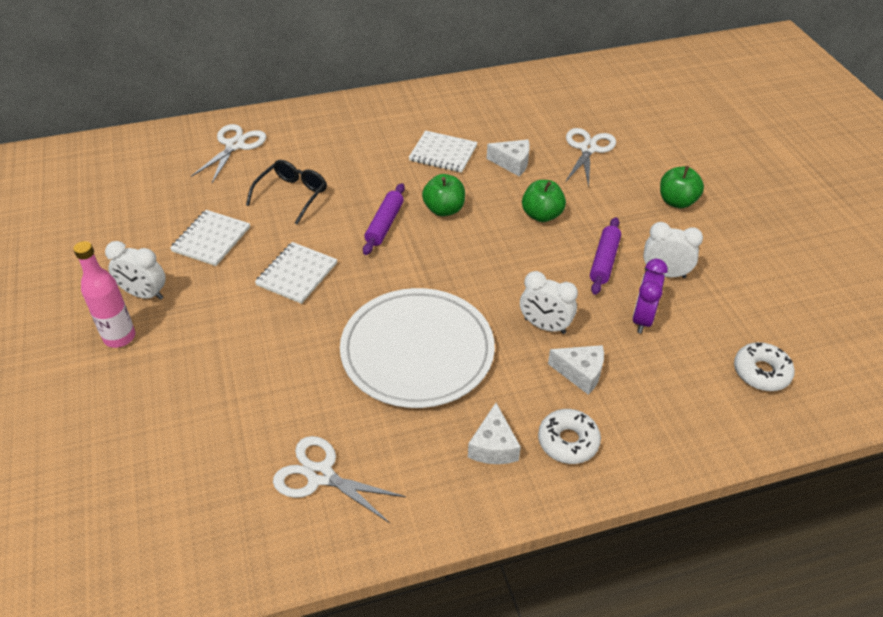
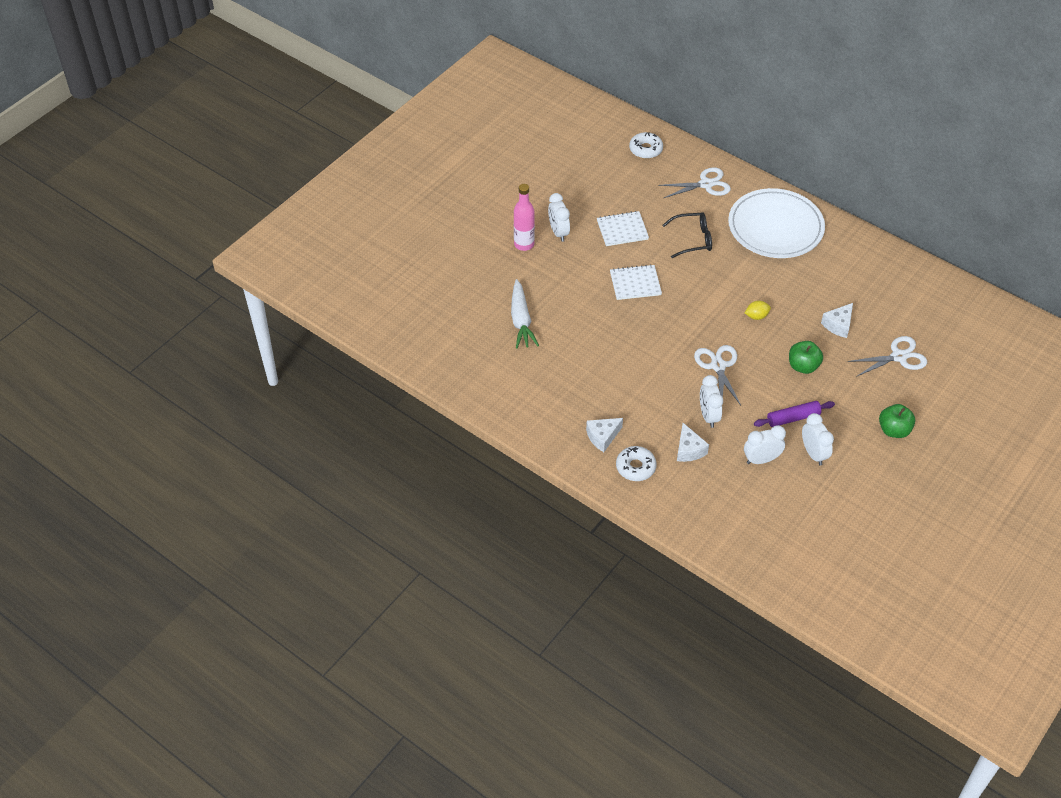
camera: 55 degrees right, 5 degrees up
white scissors [273,436,406,523] -> white scissors moved to [694,345,741,405]
white plate [340,288,495,408] -> white plate moved to [728,188,825,258]
purple rolling pin [363,183,405,255] -> none
white notebook [409,130,478,173] -> none
green apple [422,174,465,216] -> yellow lemon [745,300,771,320]
white cheese [487,139,530,176] -> white cheese turned 60 degrees clockwise [821,303,853,338]
purple clock [632,259,668,333] -> white clock [744,425,786,464]
white donut [734,342,795,391] -> white donut moved to [629,132,663,159]
none -> white carrot [511,279,539,349]

